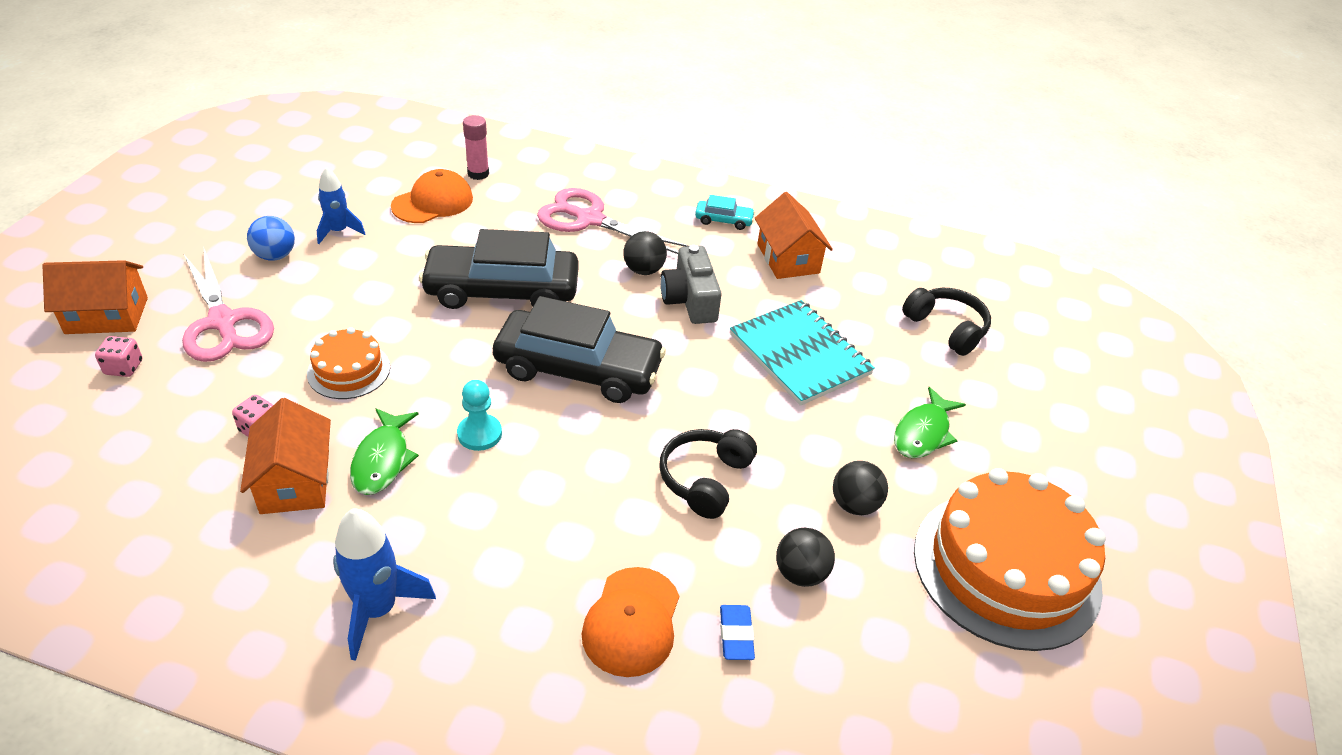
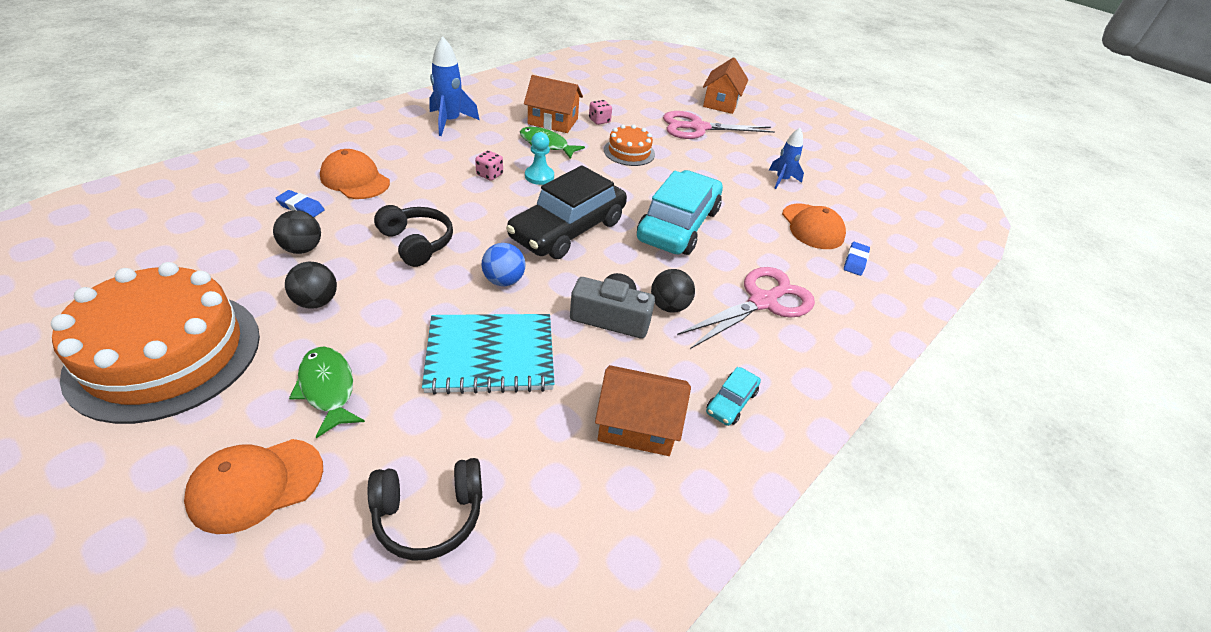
camera: 115 degrees right, 0 degrees up
pink dice [95,336,143,377] -> pink dice moved to [475,150,503,181]
blue ball [247,216,295,261] -> blue ball moved to [482,243,525,286]
black car [419,229,579,309] -> turquoise car [637,170,723,255]
pink glue stick [463,115,489,180] -> blue eraser [844,242,870,276]
none -> orange cap [184,439,323,534]

